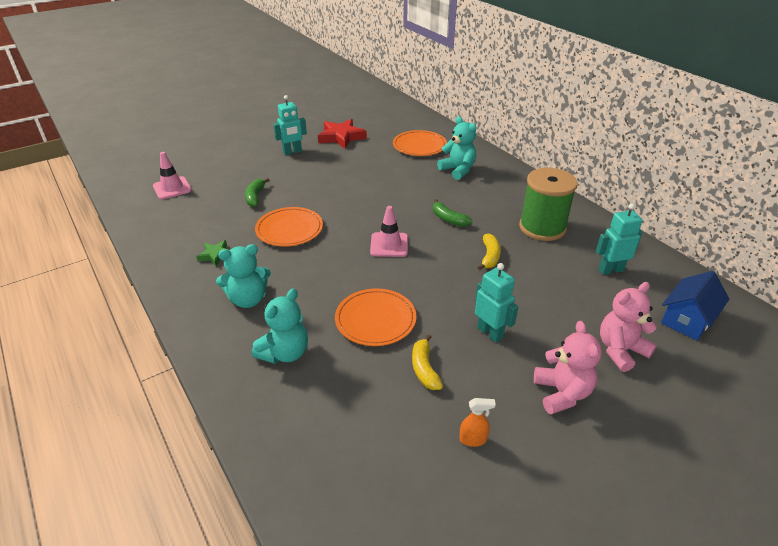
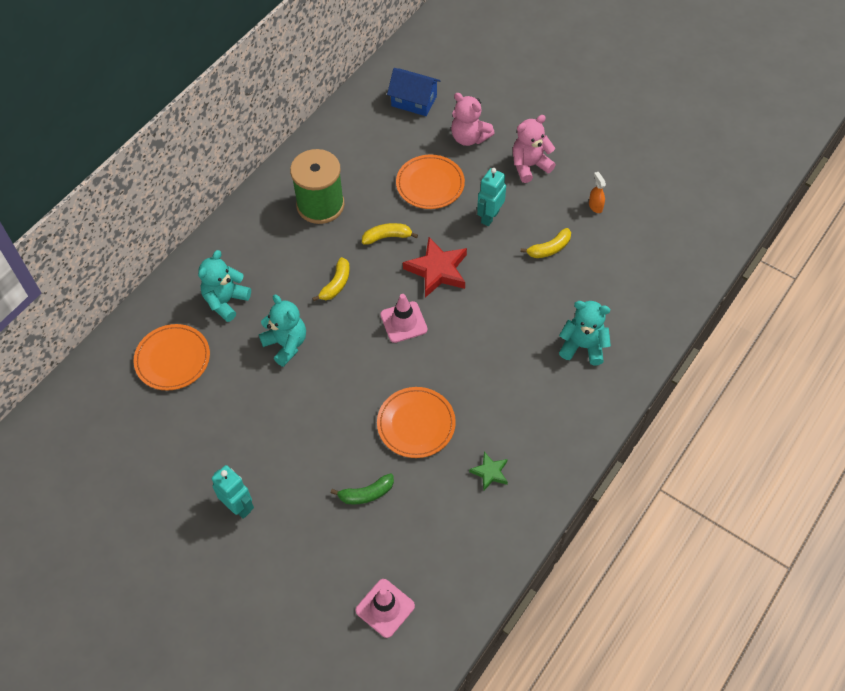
camera: 110 degrees left, 20 degrees up
turquoise teddy bear [216,244,271,308] -> turquoise teddy bear moved to [259,295,306,367]
red star [318,119,367,149] -> red star moved to [403,237,467,298]
orange plate [335,288,417,346] -> orange plate moved to [396,155,465,209]
green banana [433,199,472,227] -> yellow banana [312,257,350,301]
turquoise robot [596,203,643,275] -> none

